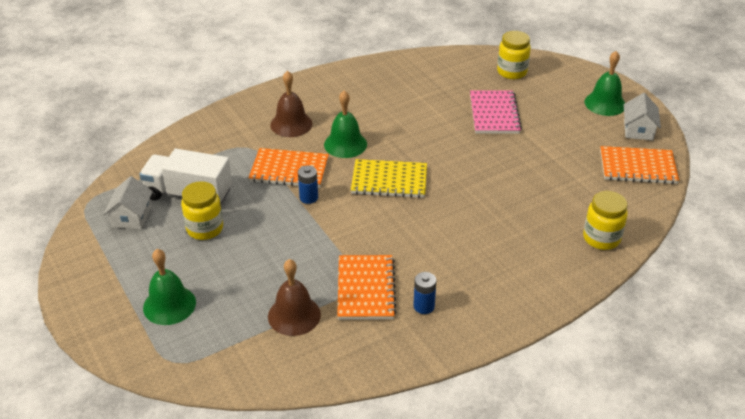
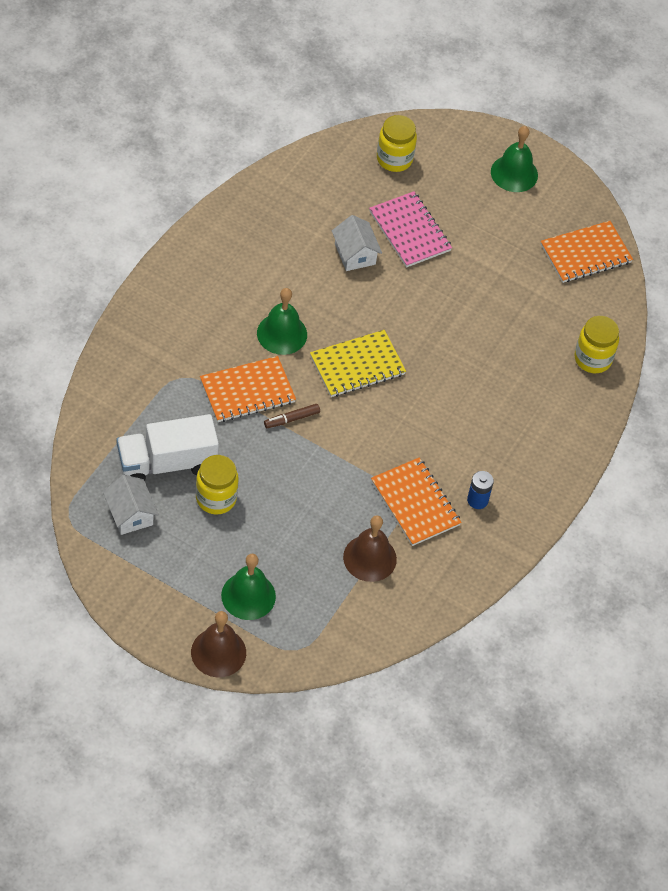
camera: 35 degrees left, 15 degrees up
brown bell [270,71,312,137] -> brown bell moved to [191,611,246,677]
blue battery [298,165,318,204] -> brown marker [264,404,320,428]
white house [624,93,661,141] -> white house moved to [332,215,382,271]

